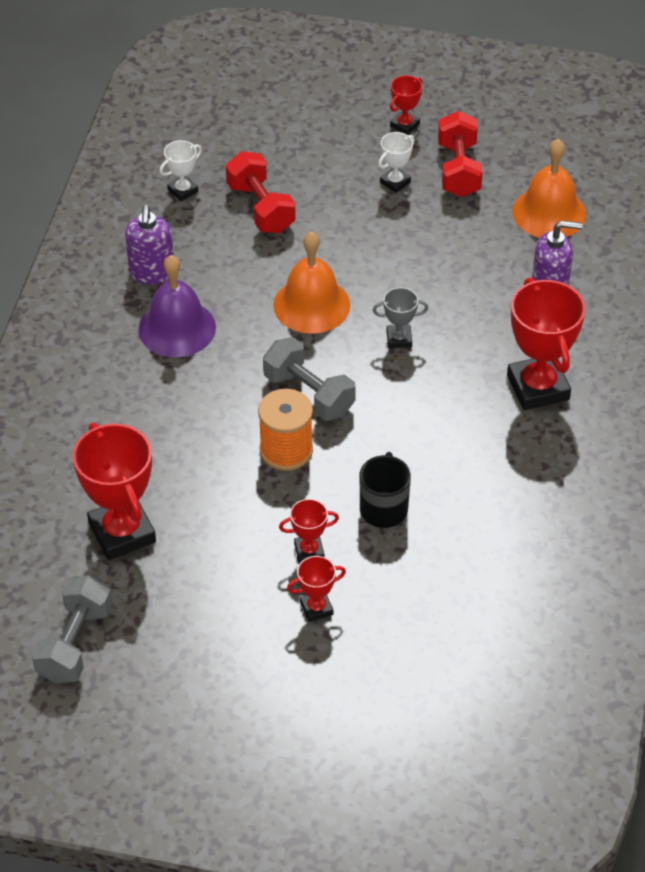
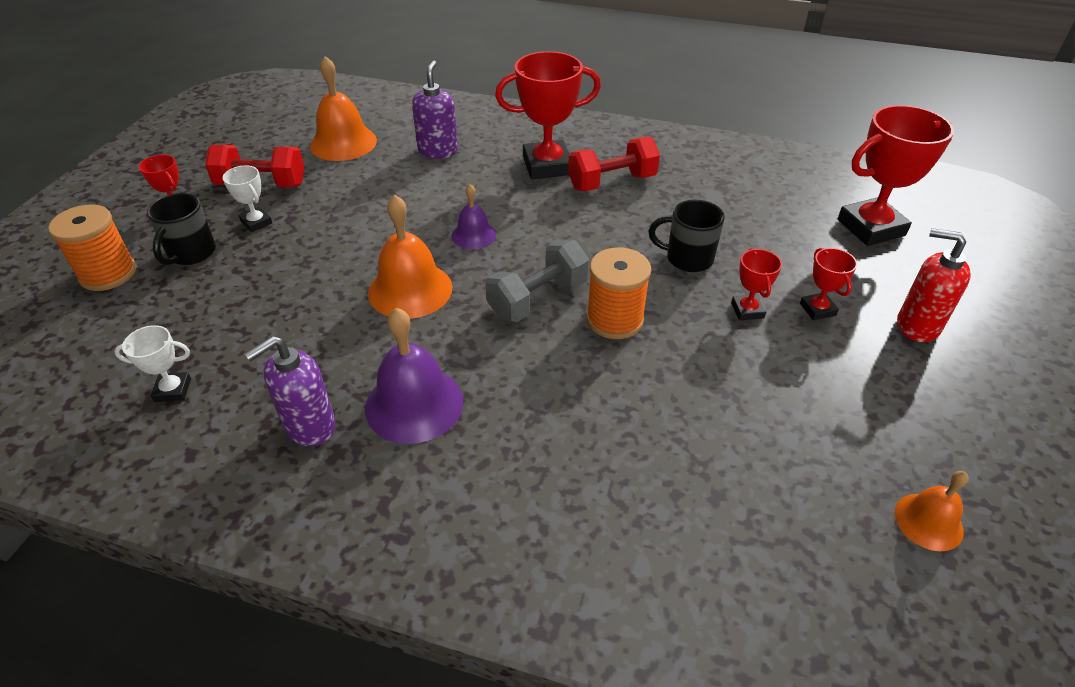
camera: 85 degrees left, 5 degrees down
grey dumbbell [31,575,113,683] -> orange bell [895,471,969,551]
red trophy [73,423,156,560] -> red trophy moved to [838,105,954,246]
purple soap dispenser [125,205,174,285] -> purple soap dispenser turned 135 degrees clockwise [245,336,336,446]
white trophy [160,140,202,201] -> white trophy turned 60 degrees counterclockwise [114,325,191,402]
red dumbbell [226,151,296,233] -> red dumbbell moved to [568,137,660,191]
grey trophy [373,287,429,348] -> purple bell [452,184,496,249]
none -> orange spool [48,205,136,291]
none -> black mug [147,193,216,265]
none -> red soap dispenser [897,228,971,342]

